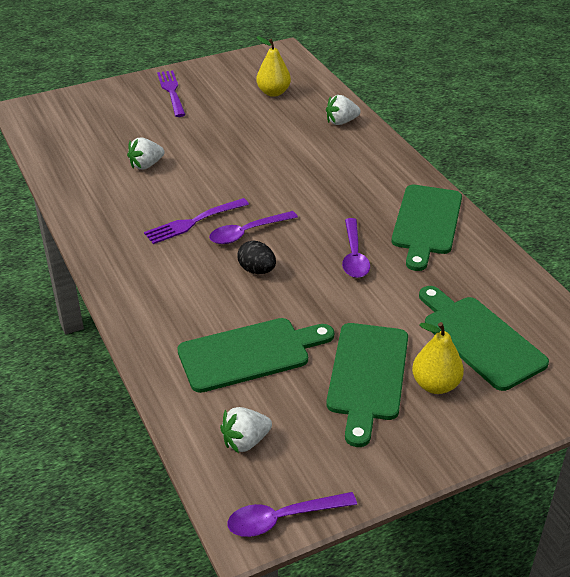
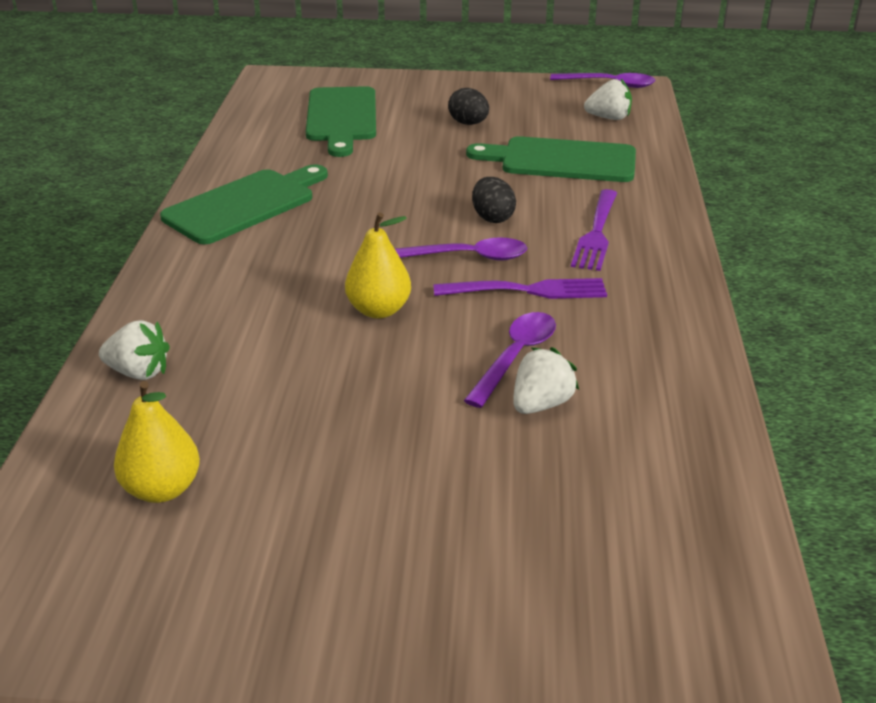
camera: 150 degrees left, 5 degrees down
white strawberry [127,138,165,170] -> white strawberry turned 45 degrees counterclockwise [513,347,579,414]
purple fork [157,70,185,117] -> purple fork moved to [571,189,617,271]
green cutting board [326,323,408,447] -> black egg [448,88,489,125]
purple spoon [342,218,370,278] -> purple spoon moved to [464,312,556,408]
yellow pear [412,322,464,394] -> yellow pear moved to [345,212,411,319]

